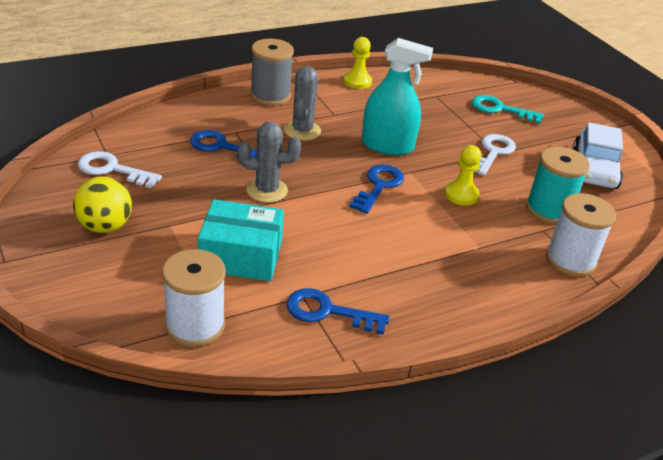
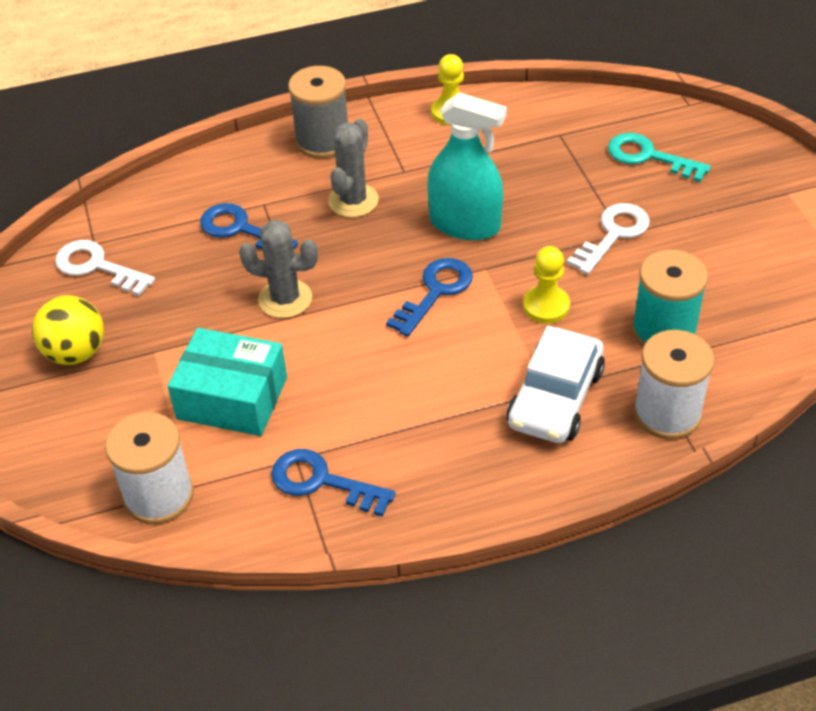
camera: 15 degrees right, 10 degrees up
white car [573,122,623,189] -> white car moved to [507,326,605,443]

